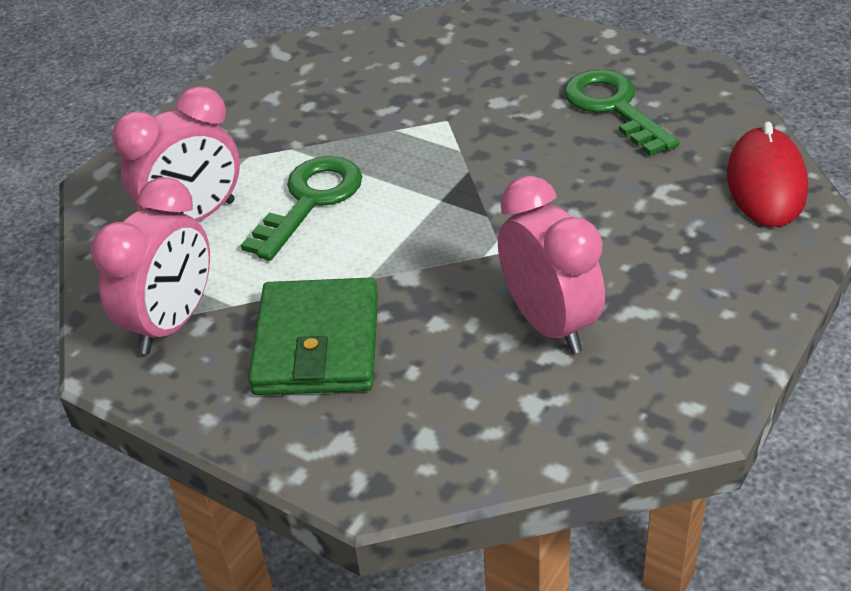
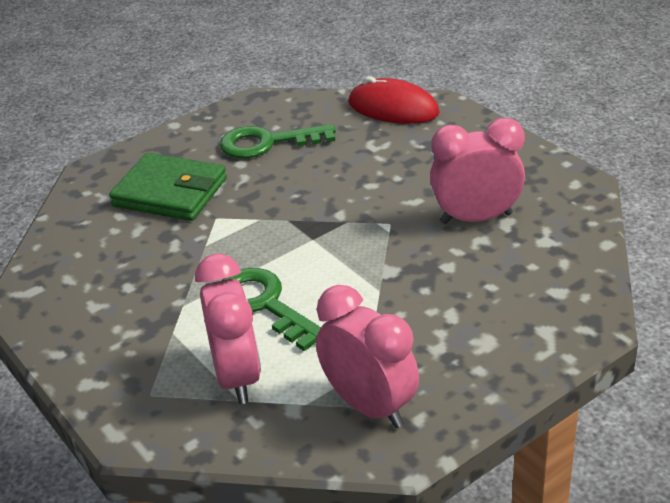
camera: 70 degrees left, 5 degrees down
green wallet [248,277,378,395] -> green wallet moved to [109,153,227,221]

